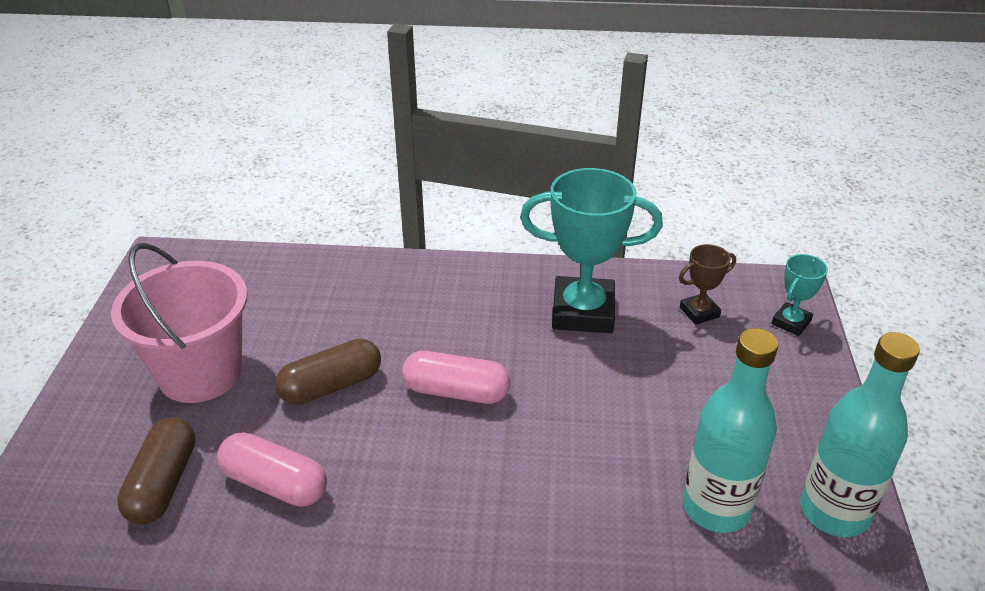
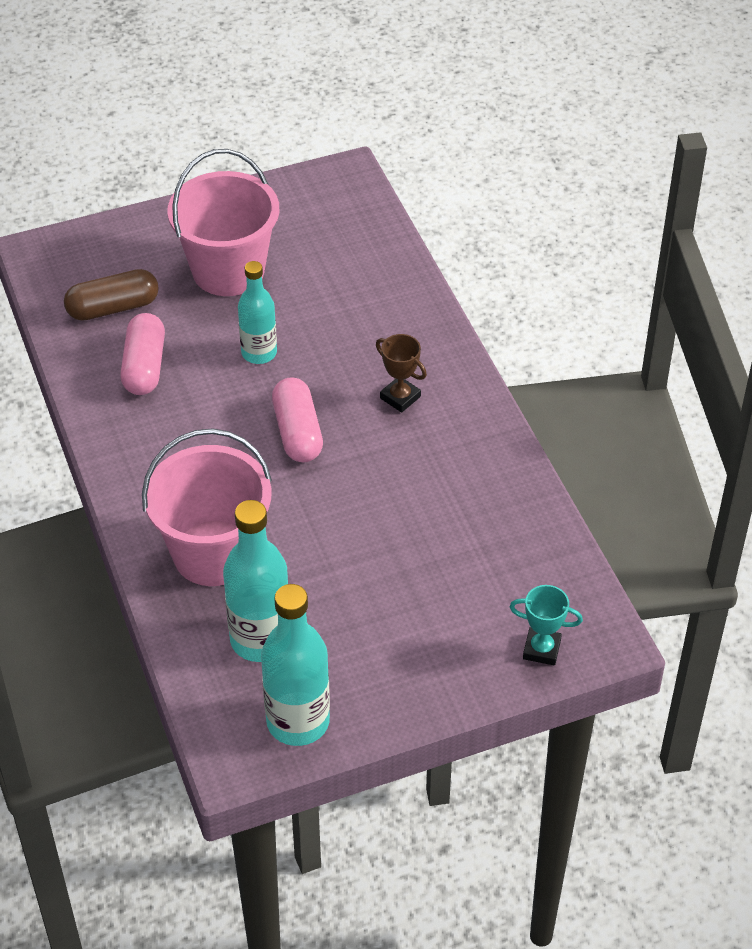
camera: 65 degrees right, 10 degrees up
brown capsule [275,338,381,405] -> turquoise bottle [238,261,277,364]
turquoise trophy [520,168,663,333] -> none
brown trophy [679,244,736,325] -> brown trophy moved to [376,334,427,412]
none -> pink bucket [142,428,272,586]

